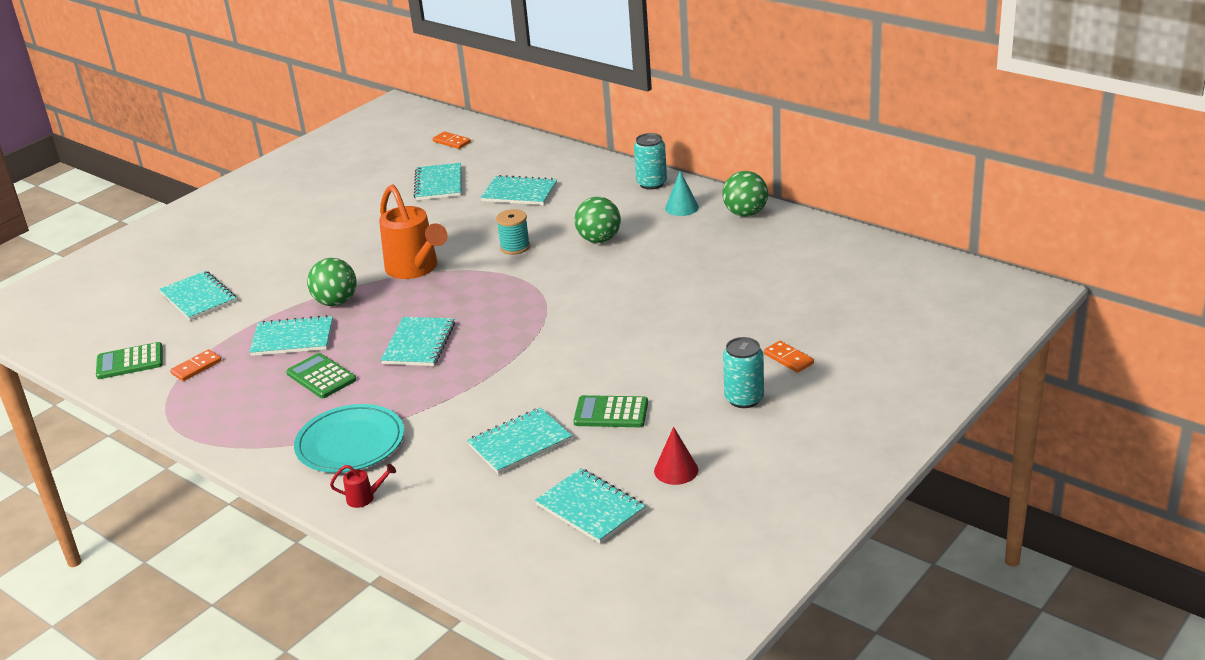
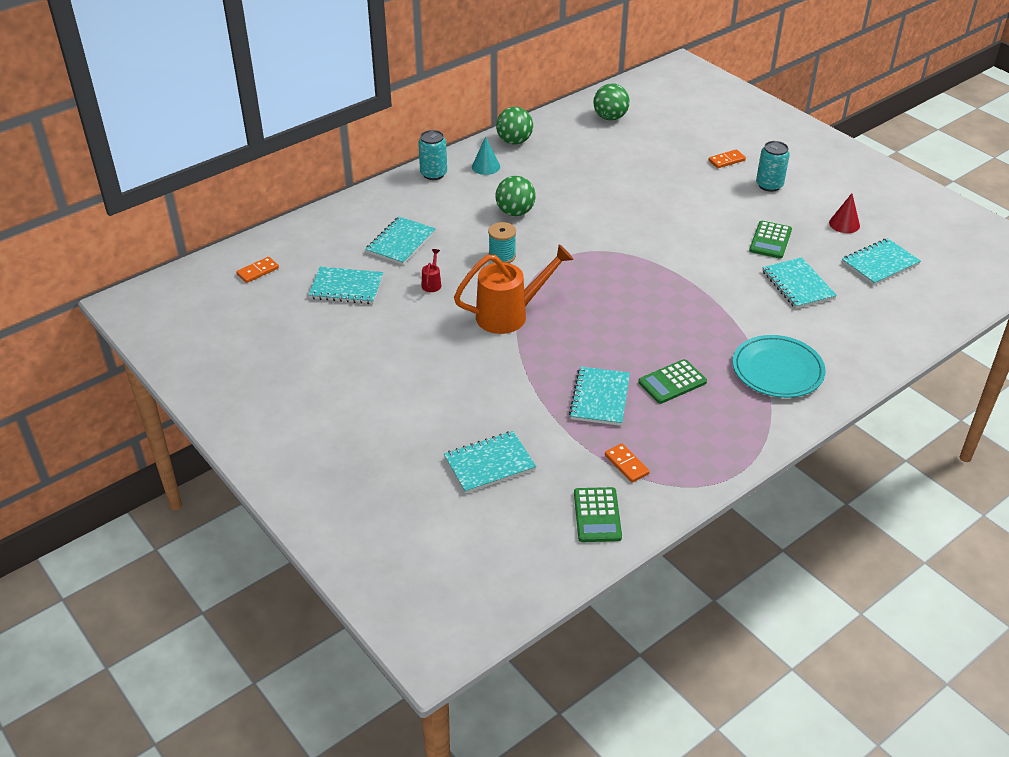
camera: 80 degrees left, 10 degrees up
green ball [307,258,357,306] -> green ball moved to [593,84,630,120]
red watering can [330,464,396,508] -> red watering can moved to [422,249,441,292]
turquoise notebook [381,317,455,366] -> none

